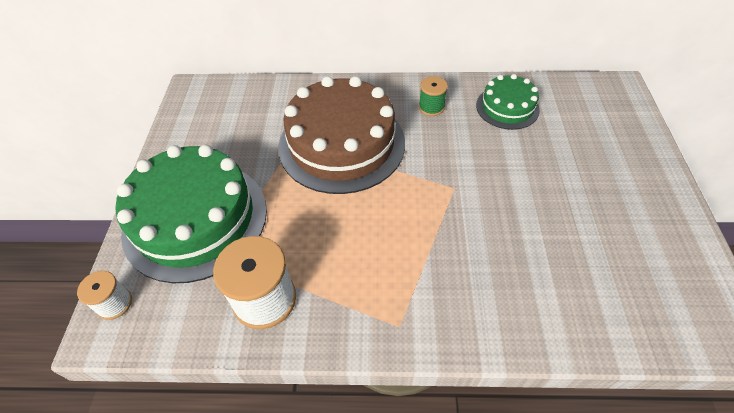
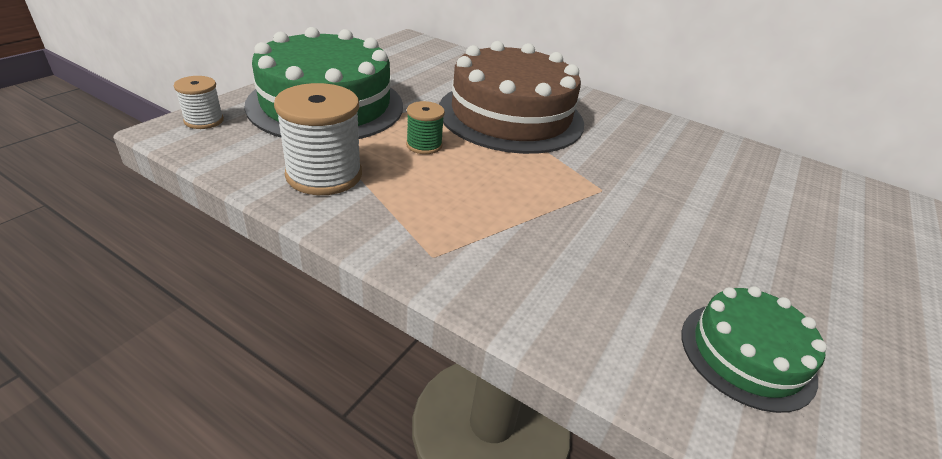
camera: 25 degrees right, 15 degrees down
green spool [419,76,448,116] -> green spool moved to [406,101,445,154]
green cake [476,74,540,130] -> green cake moved to [682,286,827,413]

